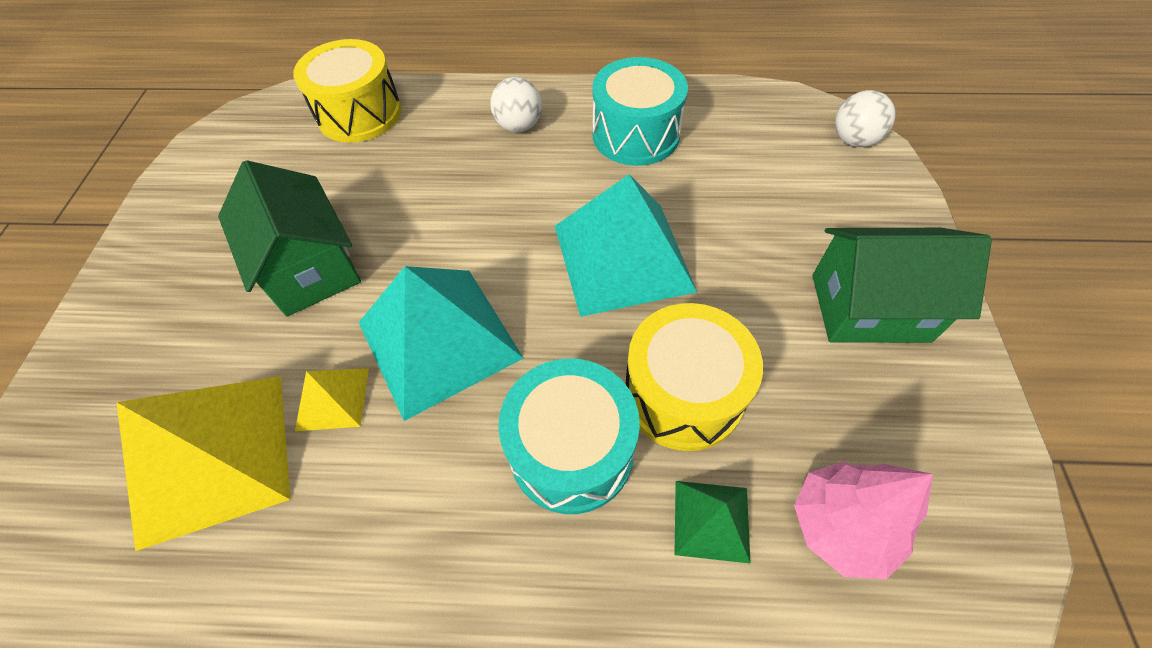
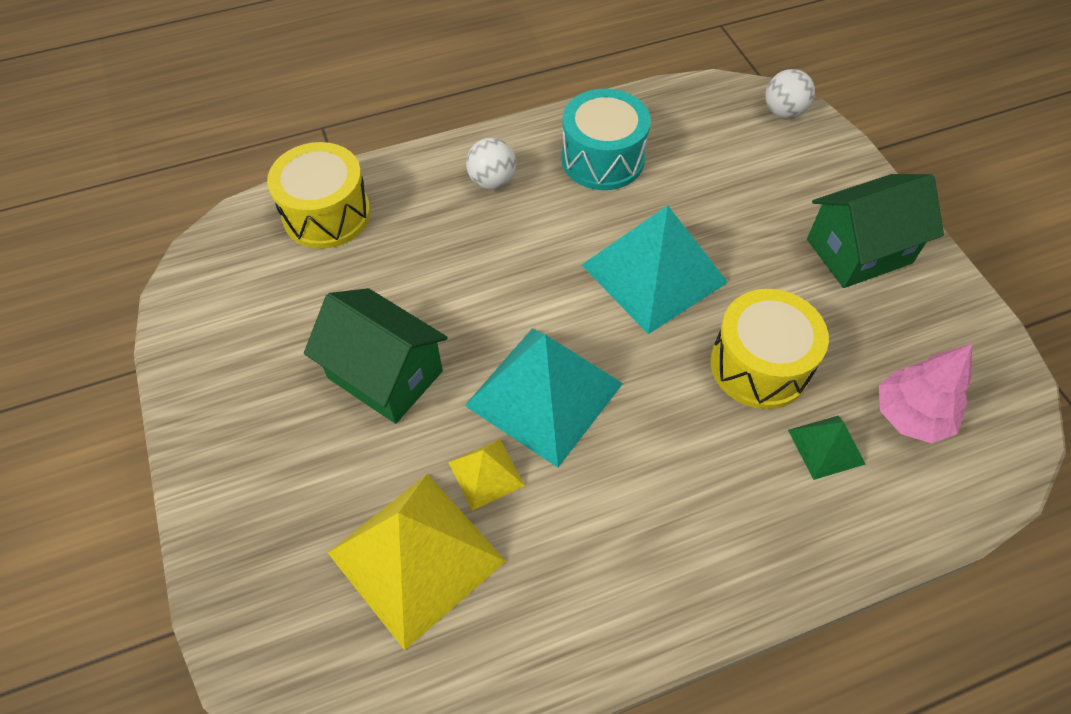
camera: 25 degrees left, 0 degrees up
turquoise drum [498,359,640,514] -> none

